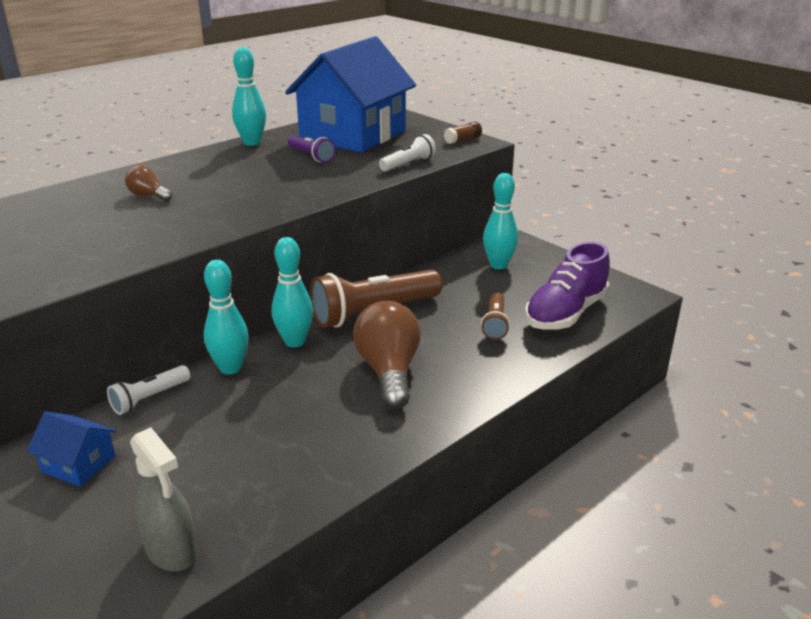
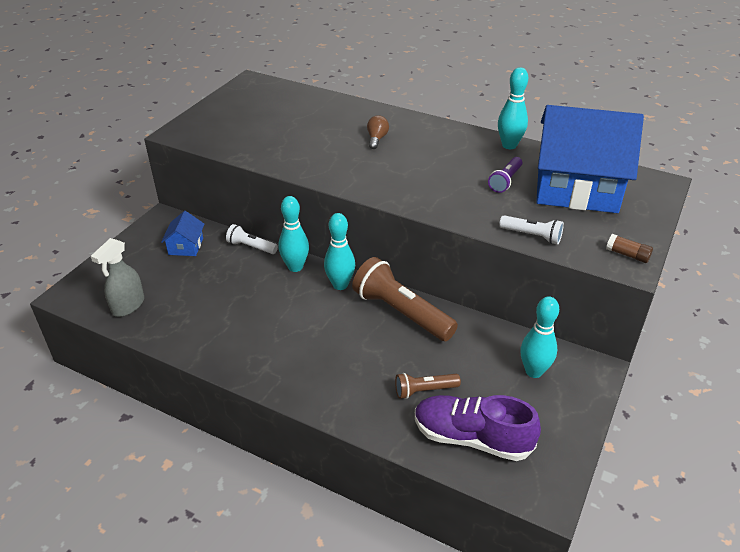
camera: 70 degrees right, 10 degrees up
brown light bulb [353,301,421,409] -> none

